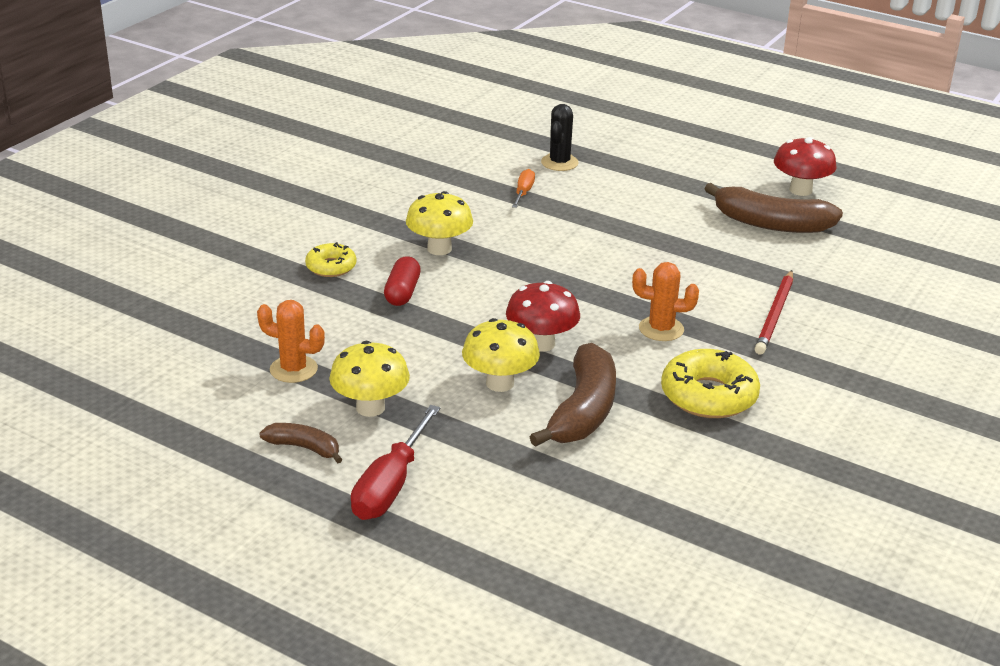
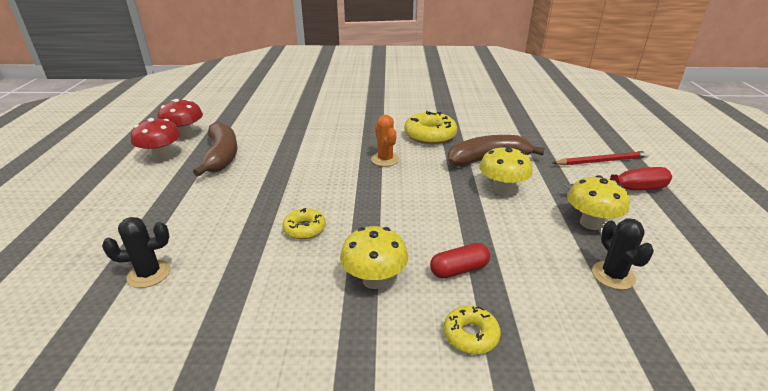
camera: 120 degrees left, 0 degrees up
orange cactus [257,300,325,383] -> black cactus [592,218,654,290]
brown banana [259,423,343,463] -> none
red mushroom [506,281,580,352] -> red mushroom moved to [158,99,203,139]
orange screwdriver [512,169,535,208] -> none
red pencil [754,270,793,354] -> red pencil moved to [553,151,649,165]
none -> yellow donut [282,208,326,239]

